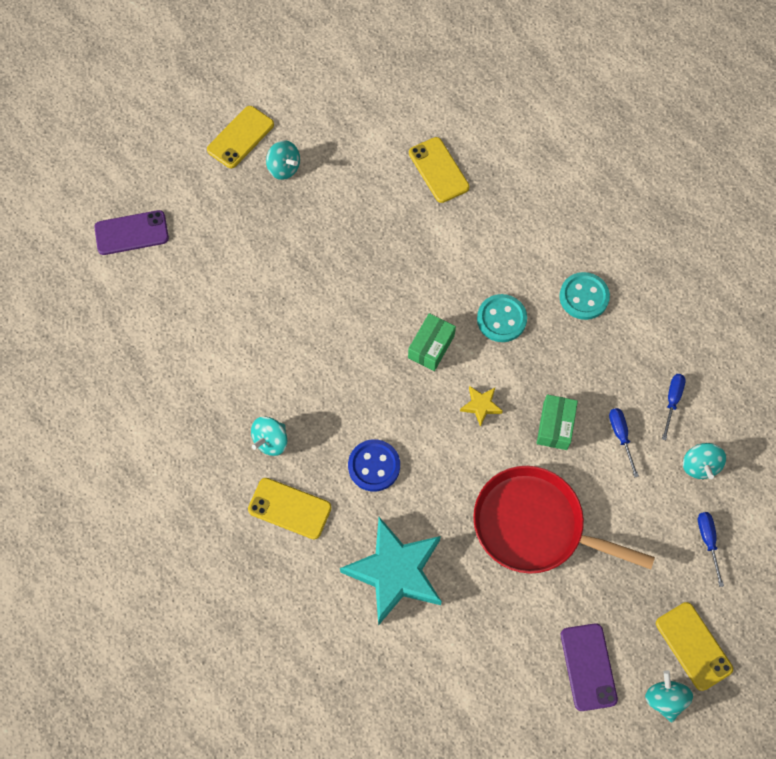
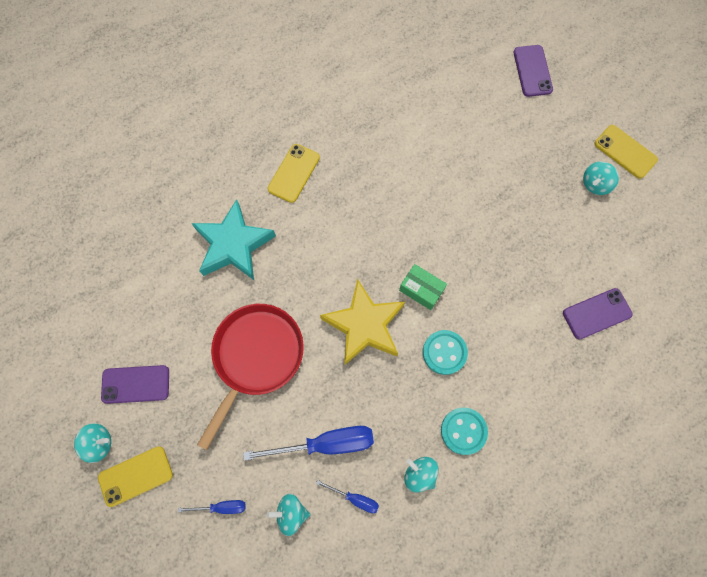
camera: 95 degrees right, 5 degrees up
turquoise spinning top [251,416,287,456] -> turquoise spinning top moved to [404,457,439,492]
blue button [348,439,400,491] -> none
yellow phone [409,137,470,203] -> purple phone [563,288,633,340]
yellow star [460,386,503,427] -> yellow star [320,279,405,365], size x2.36
green box [537,394,578,450] -> none
blue screwdriver [609,408,639,478] -> blue screwdriver [243,426,374,461], size x1.99

